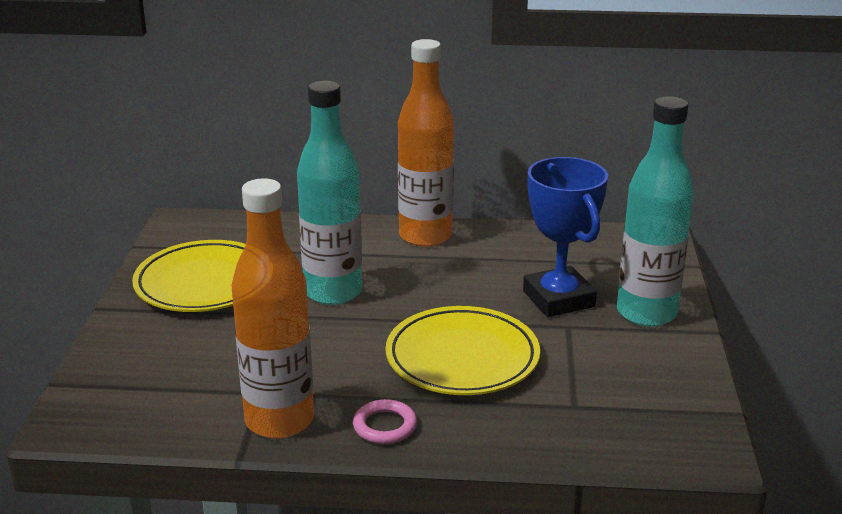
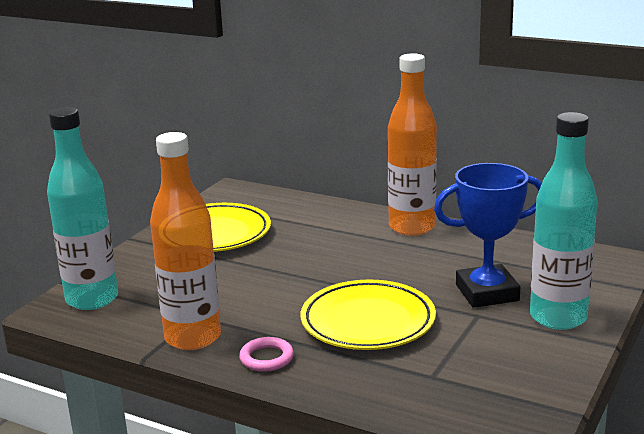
camera: 25 degrees right, 5 degrees down
turquoise bottle [297,81,362,305] -> turquoise bottle moved to [47,107,118,310]
blue trophy [523,157,608,317] -> blue trophy turned 75 degrees clockwise [434,163,542,308]

